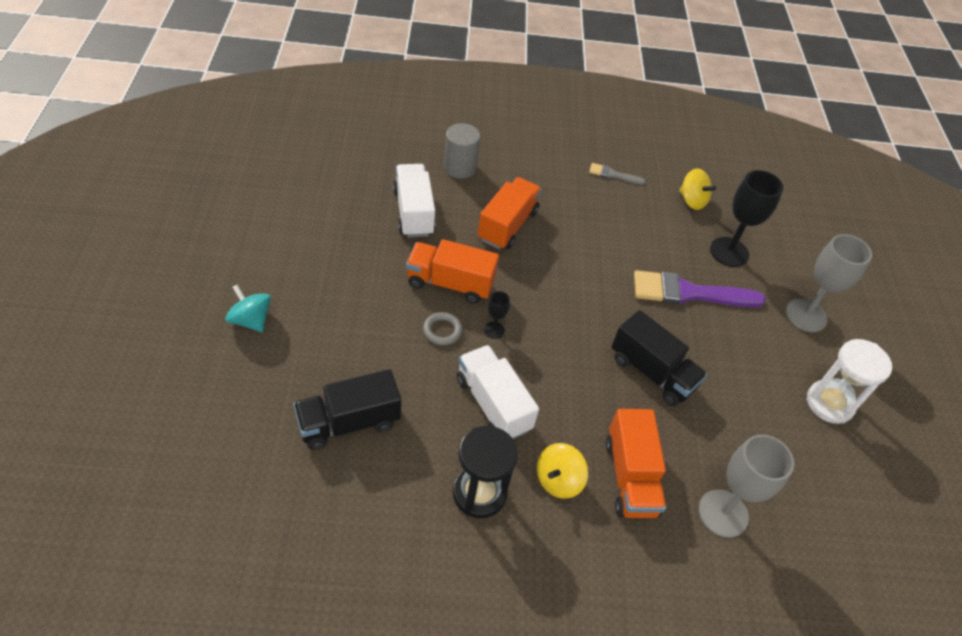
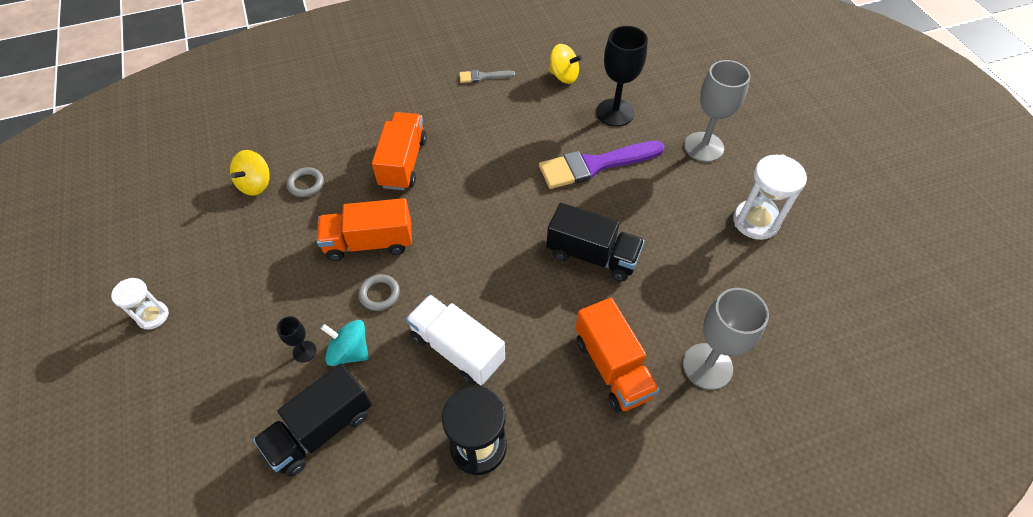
camera: 15 degrees left, 5 degrees up
turquoise spinning top [225,285,271,332] -> turquoise spinning top moved to [320,320,369,366]
white truck [393,164,435,238] -> grey ring [287,167,324,197]
grey cylinder [444,123,480,179] -> none
black goblet [484,291,510,339] -> black goblet moved to [277,316,316,362]
yellow spinning top [537,443,588,499] -> yellow spinning top moved to [230,150,270,196]
none -> white hourglass [111,278,169,329]

